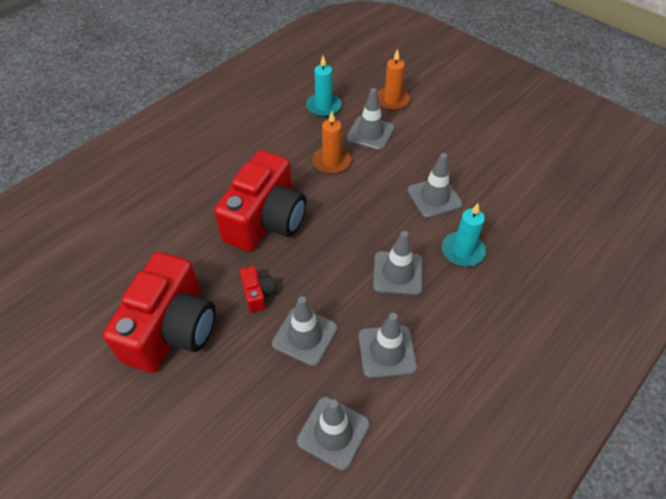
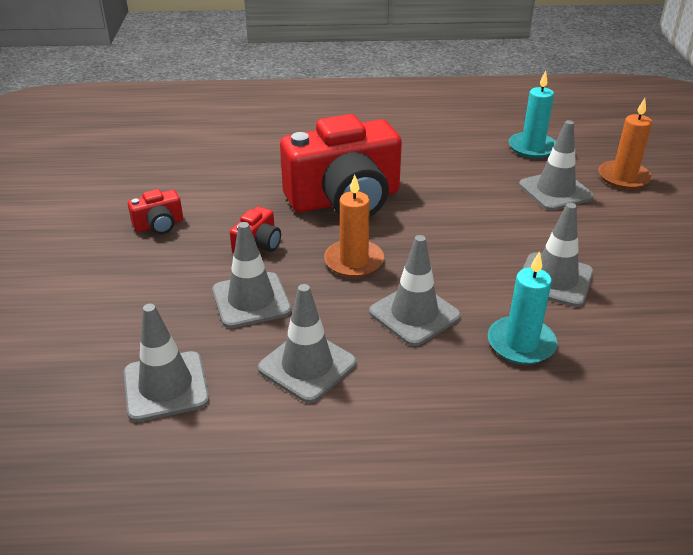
camera: 45 degrees right, 15 degrees down
red camera [103,252,216,373] -> red camera [128,189,183,234], size x0.41
orange candle [313,111,351,174] -> orange candle moved to [324,175,384,278]

